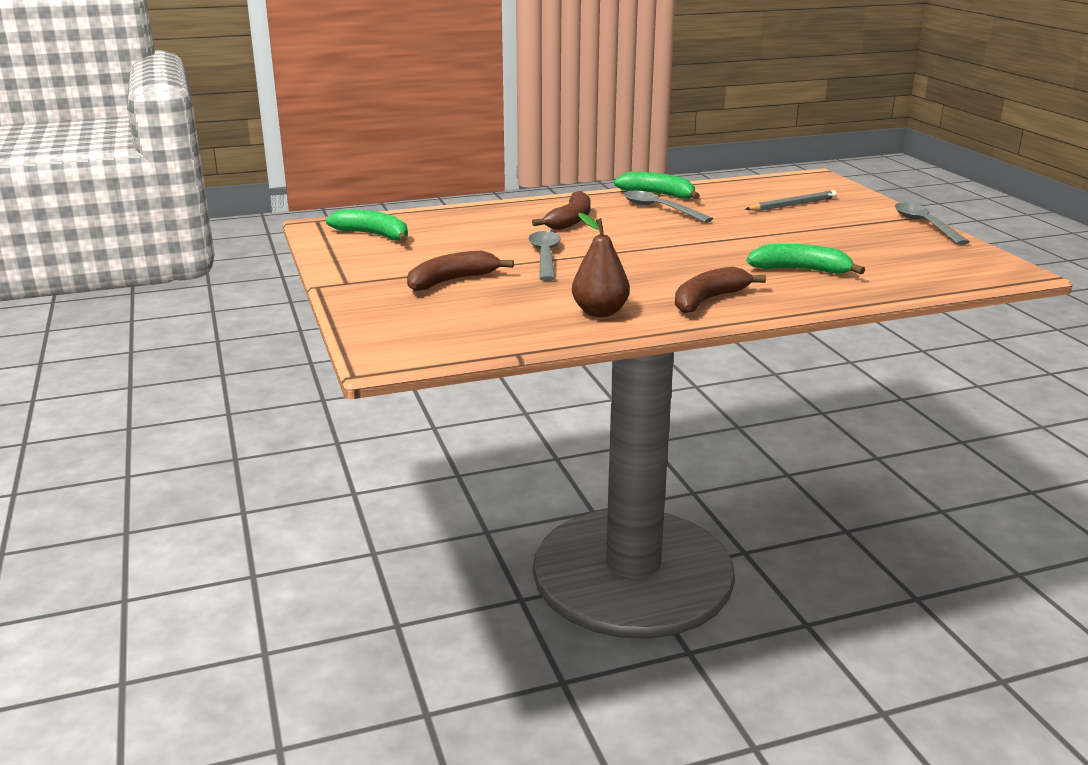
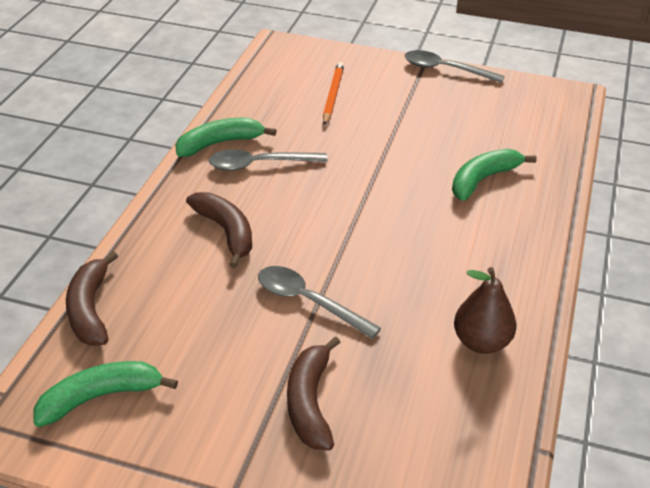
camera: 55 degrees left, 15 degrees up
brown banana [675,267,766,313] -> brown banana moved to [66,251,118,346]
grey pencil [745,190,837,211] -> orange pencil [323,62,344,126]

